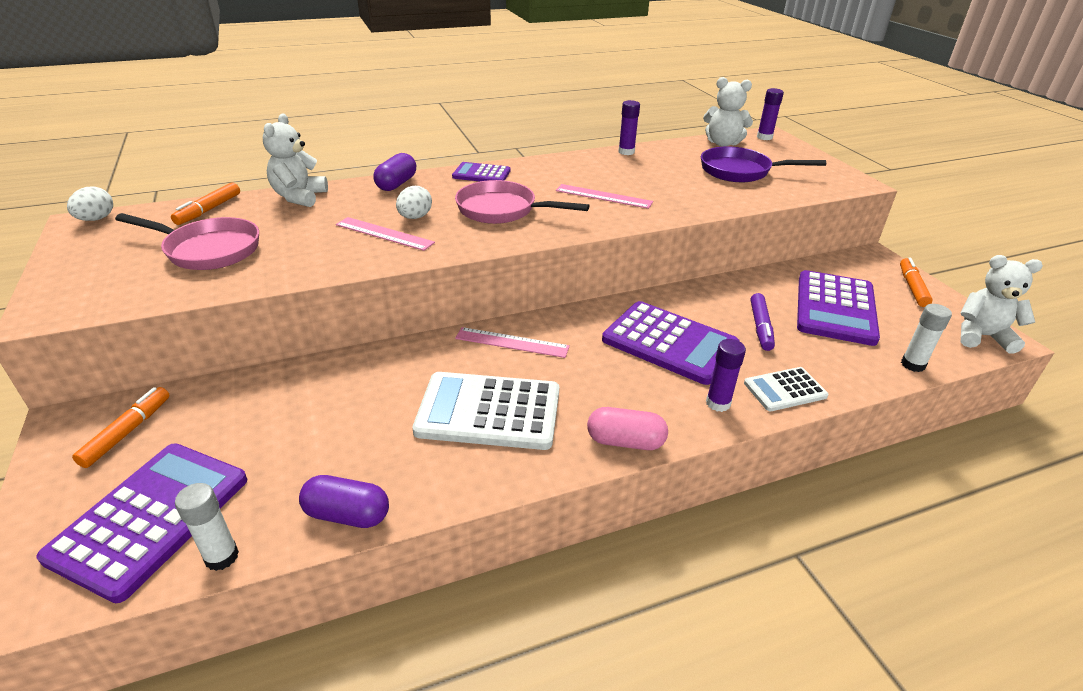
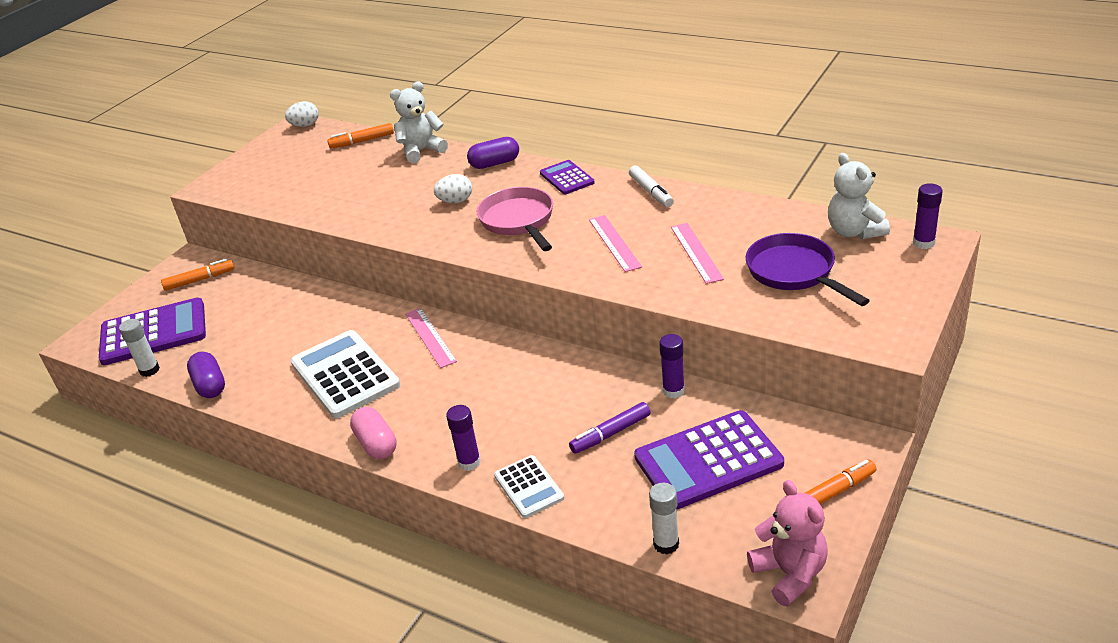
camera: 55 degrees right, 0 degrees up
pink pan [115,213,259,270] -> none
pink ruler [336,217,435,251] -> pink ruler moved to [671,223,724,284]
purple calculator [602,301,740,385] -> none
purple glue stick [619,100,640,155] -> purple glue stick moved to [659,334,685,398]
white calculator [744,367,829,411] -> white calculator turned 150 degrees counterclockwise [494,455,565,518]
white teddy bear [961,255,1043,354] -> pink teddy bear [747,480,828,607]
none -> white marker [629,165,674,207]

